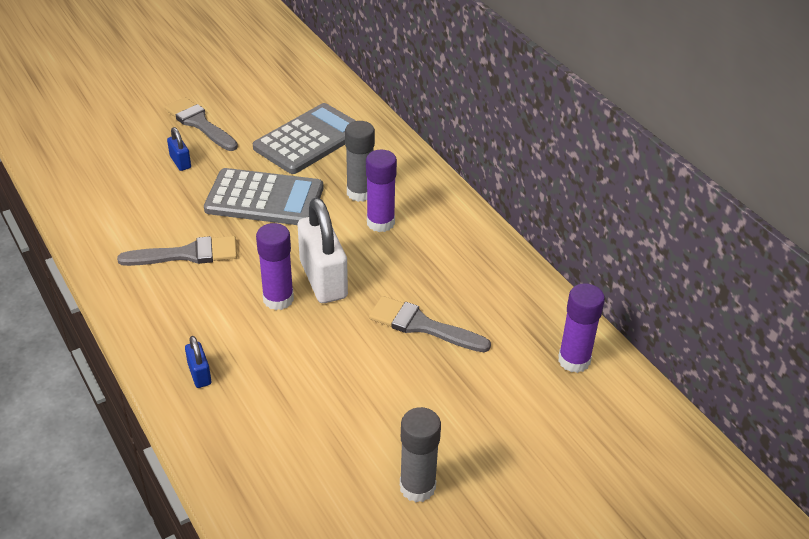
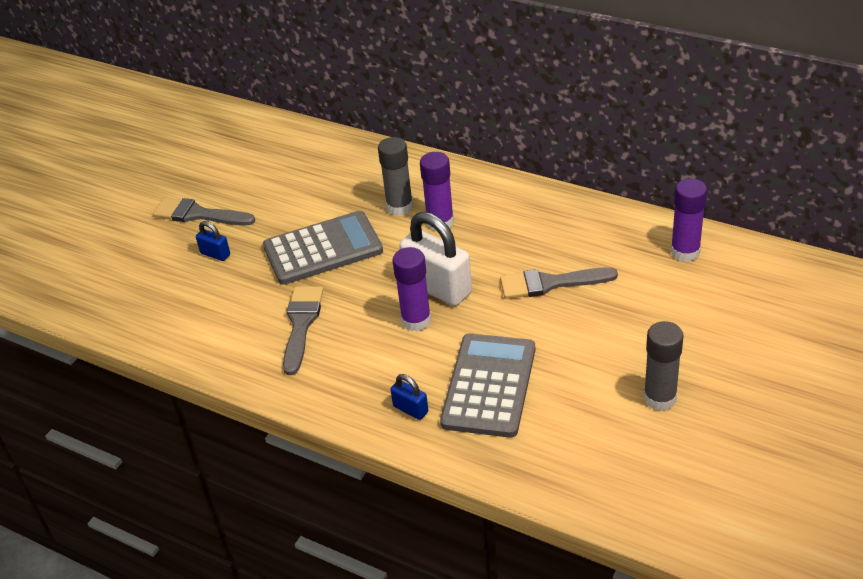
camera: 25 degrees left, 0 degrees up
grey brush [117,236,237,266] -> grey brush turned 45 degrees counterclockwise [283,286,323,375]
grey calculator [253,103,356,174] -> grey calculator moved to [440,333,535,438]

